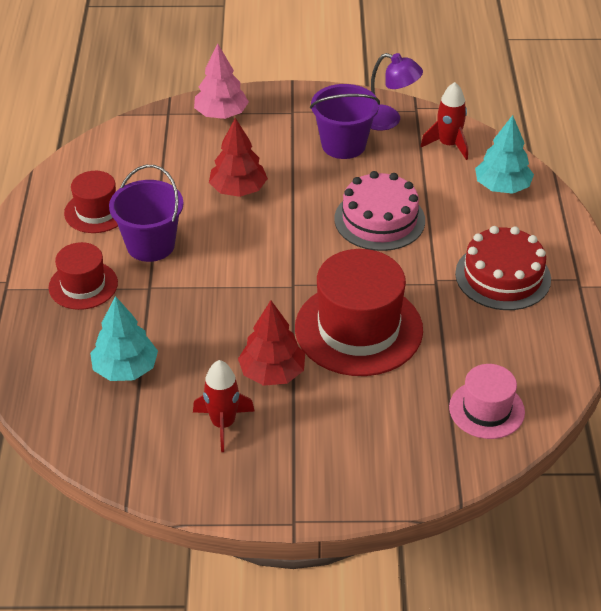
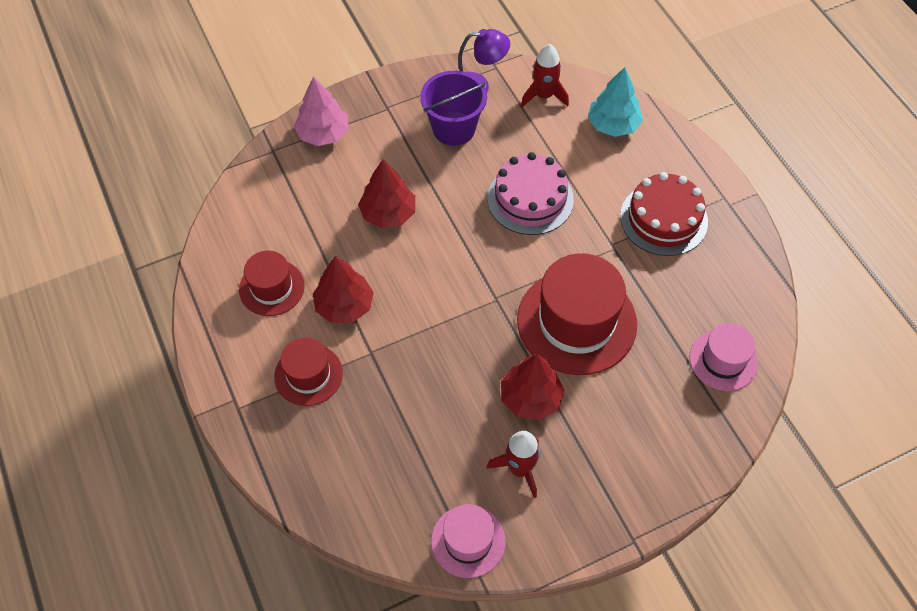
camera: 25 degrees left, 15 degrees up
turquoise tree [90,296,158,381] -> none
purple bucket [109,165,184,262] -> red tree [313,256,374,323]
none -> pink hat [431,504,506,578]

